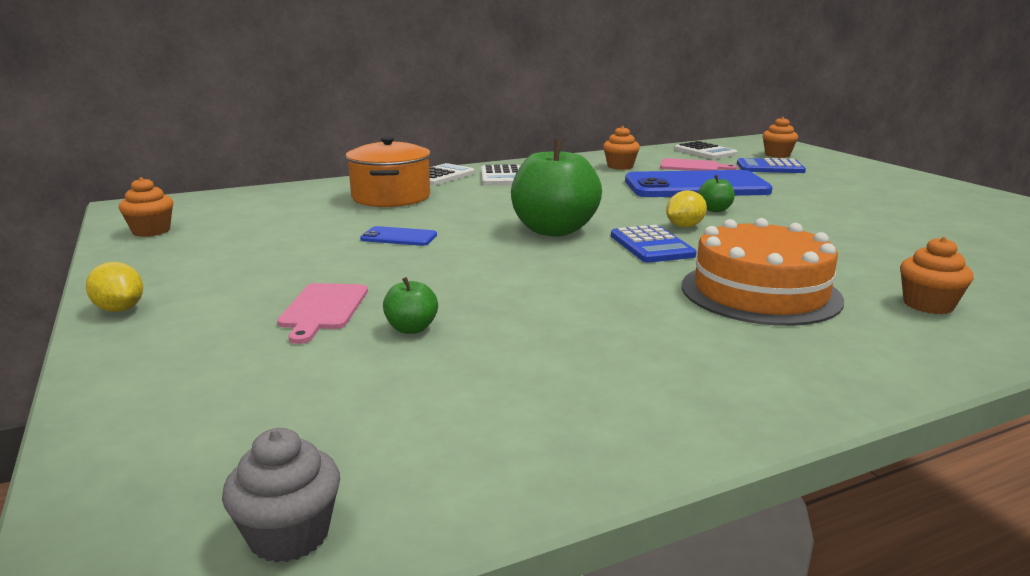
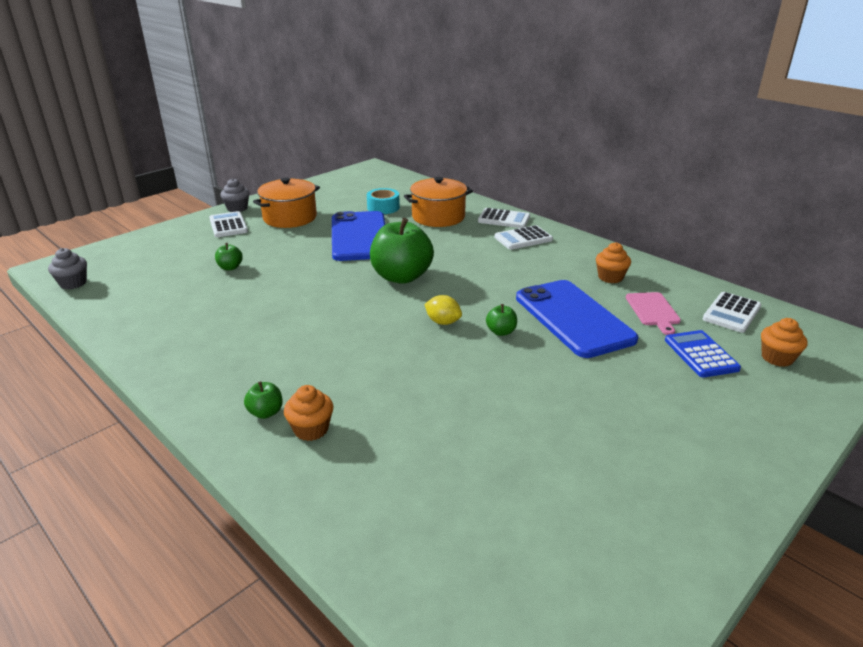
camera: 70 degrees right, 10 degrees up
yellow lemon [86,262,143,312] -> grey cupcake [220,178,249,212]
orange cupcake [119,177,173,237] -> none
pink cutting board [277,283,368,344] -> none
blue phone [360,226,437,246] -> blue phone [332,211,386,261], size x2.38
blue calculator [611,225,696,263] -> none
orange cake [682,218,844,326] -> none
none -> white calculator [209,211,248,237]
none -> green apple [244,381,283,419]
none -> orange pot [253,178,320,228]
none -> turquoise tape [367,188,400,214]

